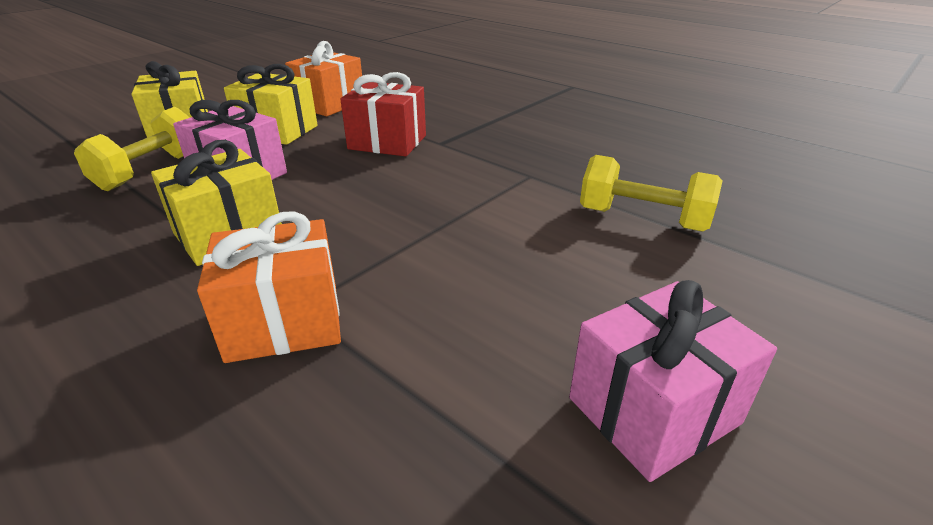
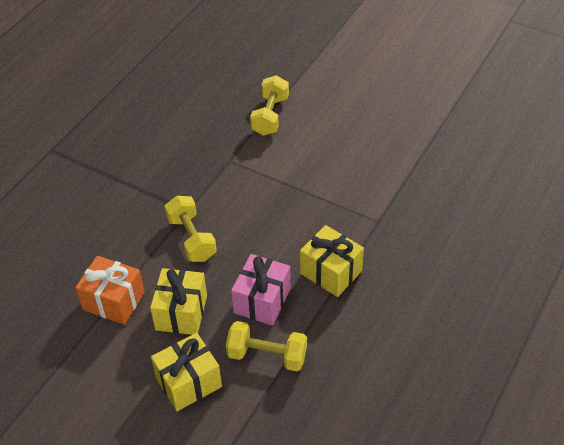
camera: 100 degrees left, 15 degrees up
orange gift [197,211,341,363] -> none
red gift [340,72,426,156] -> yellow dumbbell [164,196,217,262]
pink gift [569,280,777,482] -> none

